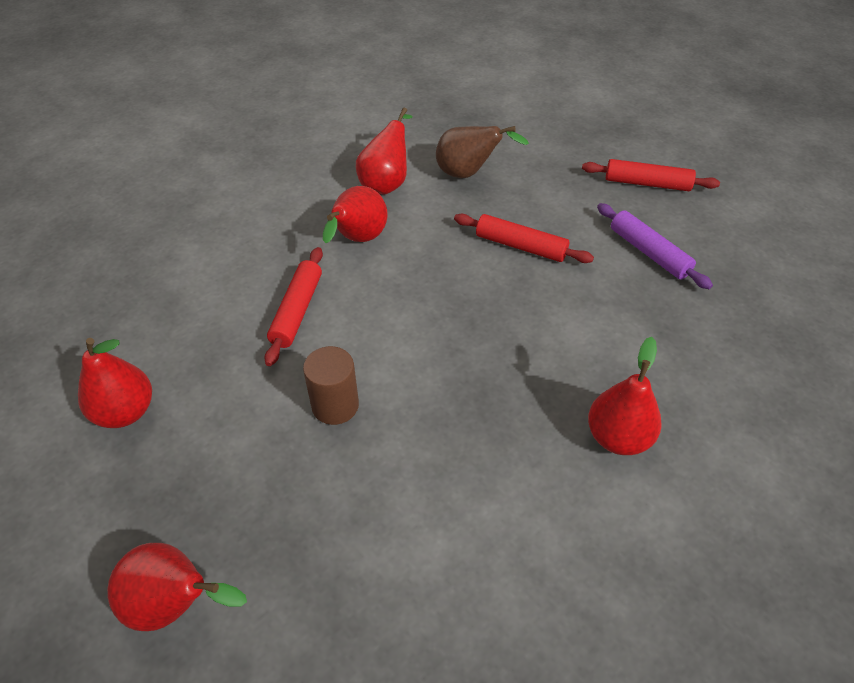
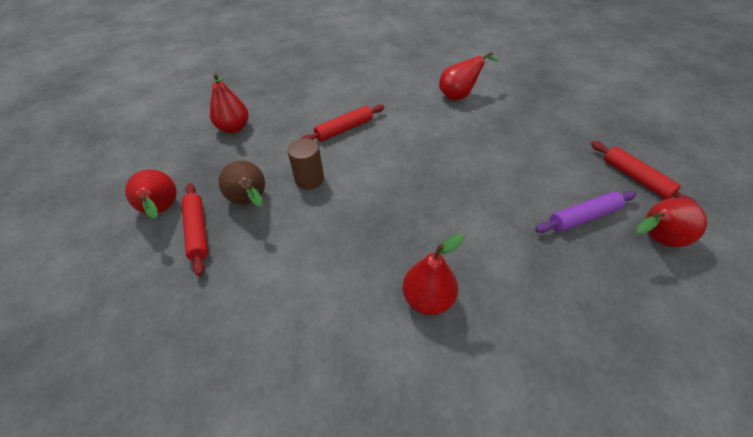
camera: 45 degrees right, 0 degrees up
red pear [323,186,388,243] -> red pear moved to [636,198,707,247]
brown pear [436,126,529,178] -> brown pear moved to [219,161,265,206]
red rolling pin [454,214,594,263] -> red rolling pin moved to [181,183,208,276]
purple rolling pin [597,203,713,289] -> purple rolling pin turned 60 degrees clockwise [535,191,636,233]

